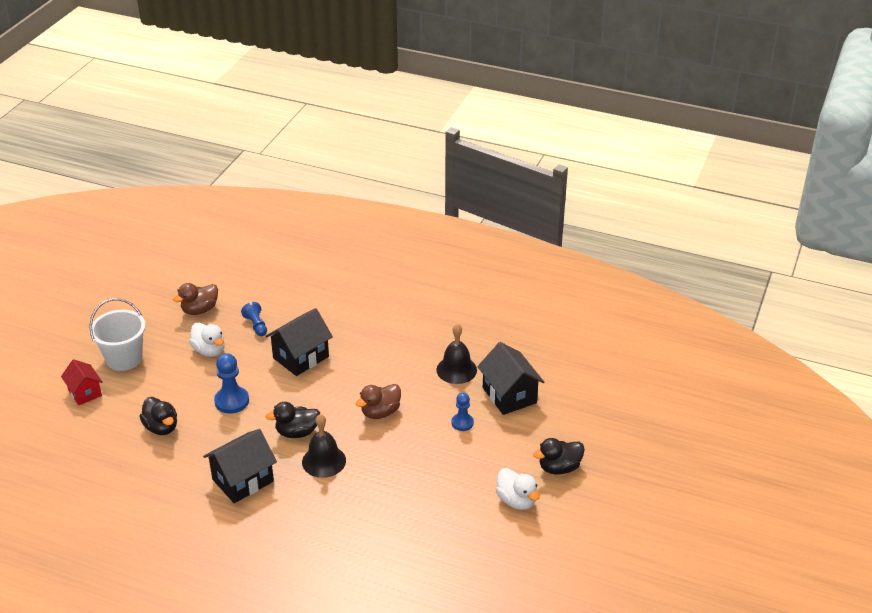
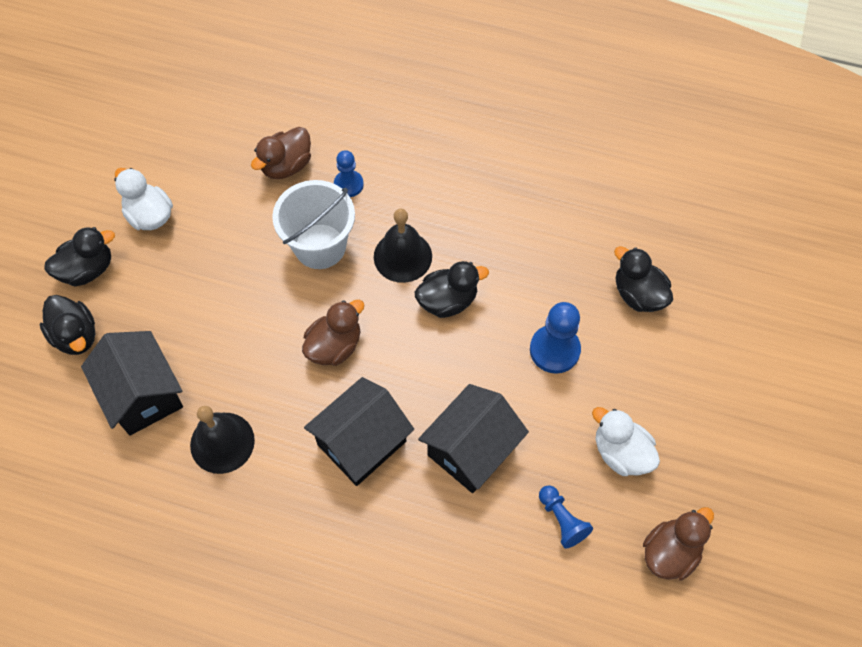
camera: 175 degrees right, 25 degrees up
red house [61,359,103,405] -> none
white bucket [89,298,146,371] -> white bucket moved to [272,180,355,269]
black house [203,429,277,503] -> black house moved to [304,377,414,486]
blue pawn [452,393,474,431] -> blue pawn moved to [334,150,364,197]
none -> black duck [40,295,96,355]
none -> brown duck [251,127,311,179]

